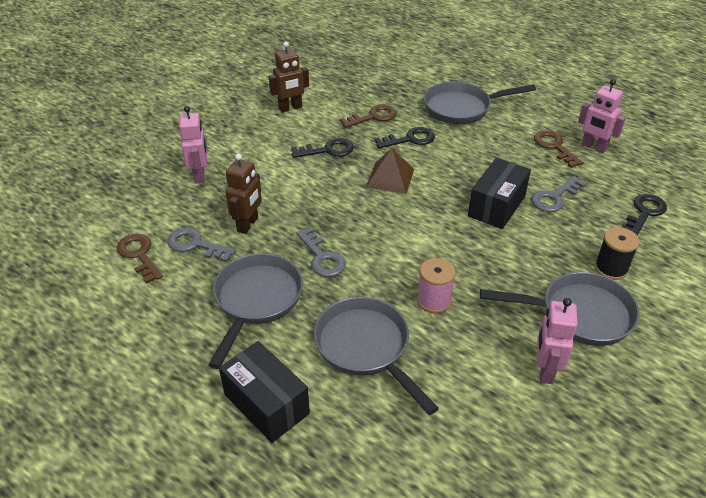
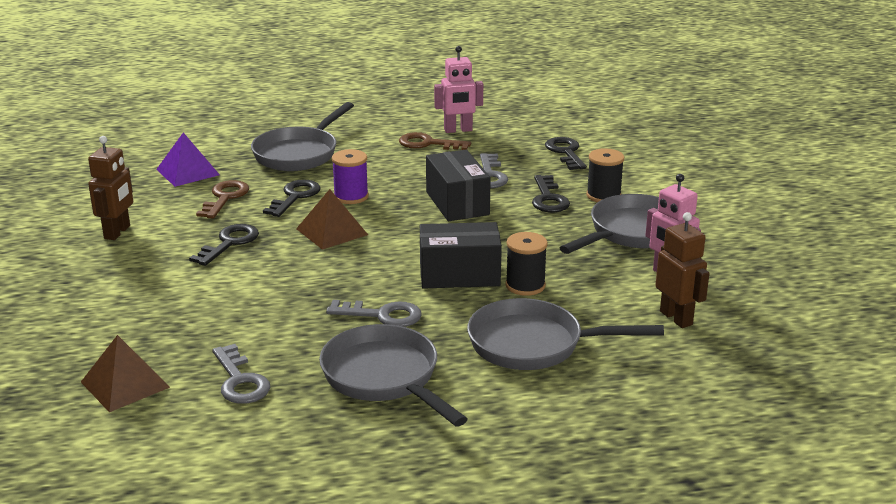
camera: 50 degrees left, 15 degrees down
brown key [117,234,163,284] -> none
grey key [167,228,236,262] -> grey key turned 90 degrees counterclockwise [212,344,270,404]
pink robot [179,106,207,184] -> none
black box [219,341,310,443] -> black box moved to [420,222,502,289]
brown robot [225,153,262,234] -> brown robot moved to [655,212,709,328]
pink spool [417,258,456,313] -> black spool [505,232,548,296]
none -> brown pyramid [81,335,170,412]
none -> purple pyramid [156,132,220,187]
none -> purple spool [332,149,369,204]
none -> black key [532,175,570,213]

